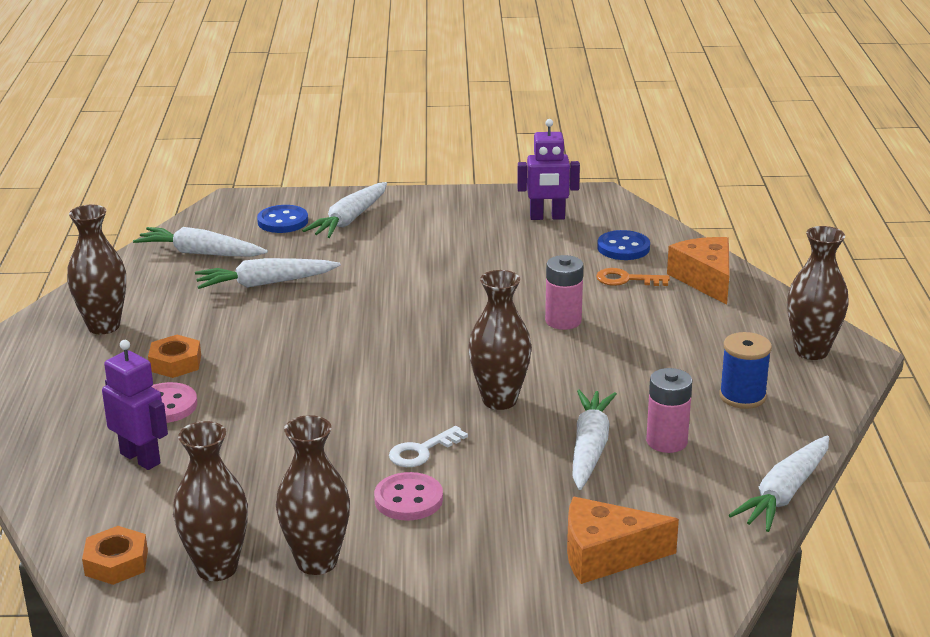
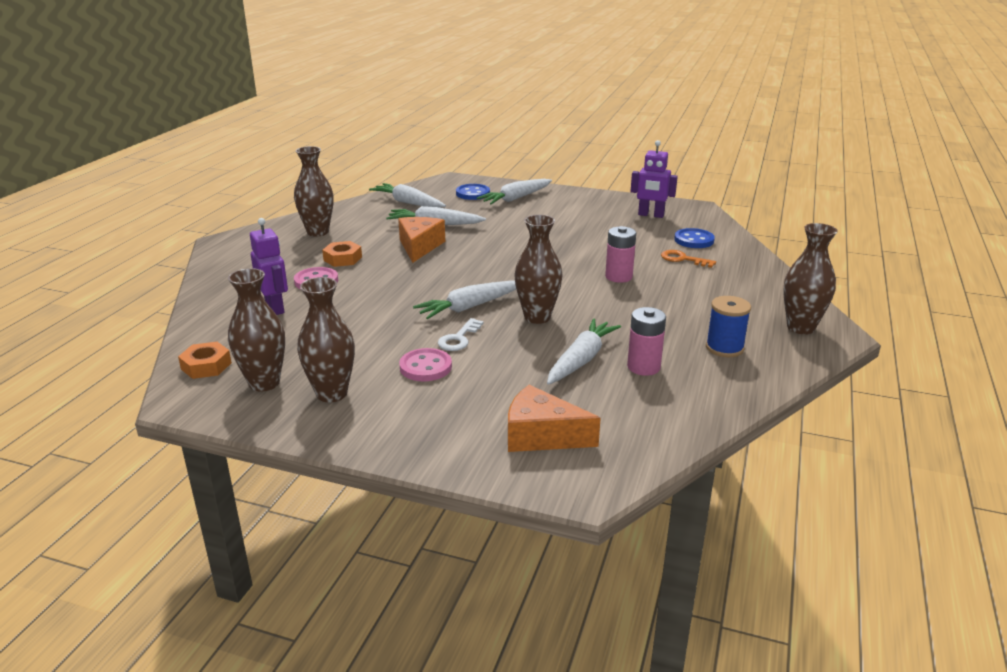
camera: 20 degrees right, 0 degrees up
white key [389,426,468,467] -> white key turned 45 degrees counterclockwise [438,318,484,351]
orange cheese [667,237,729,305] -> orange cheese moved to [398,217,445,263]
white carrot [729,436,829,532] -> white carrot moved to [413,280,516,319]

